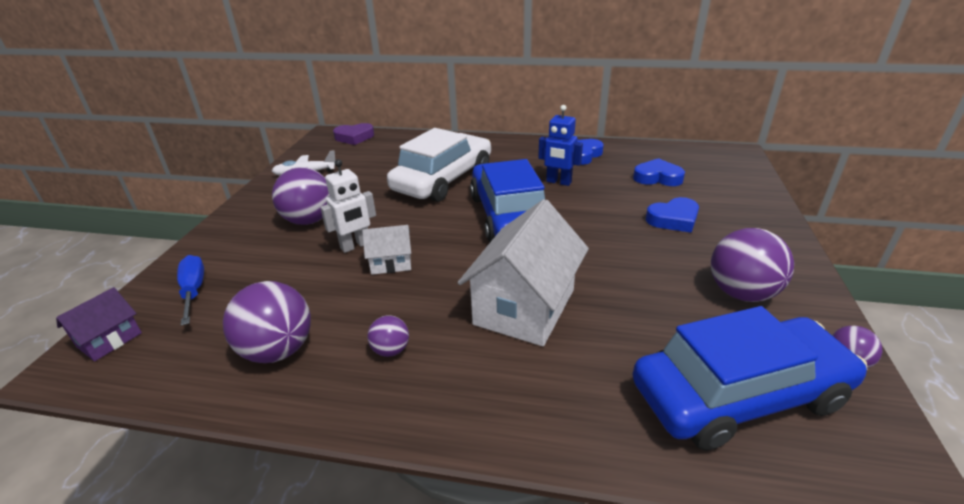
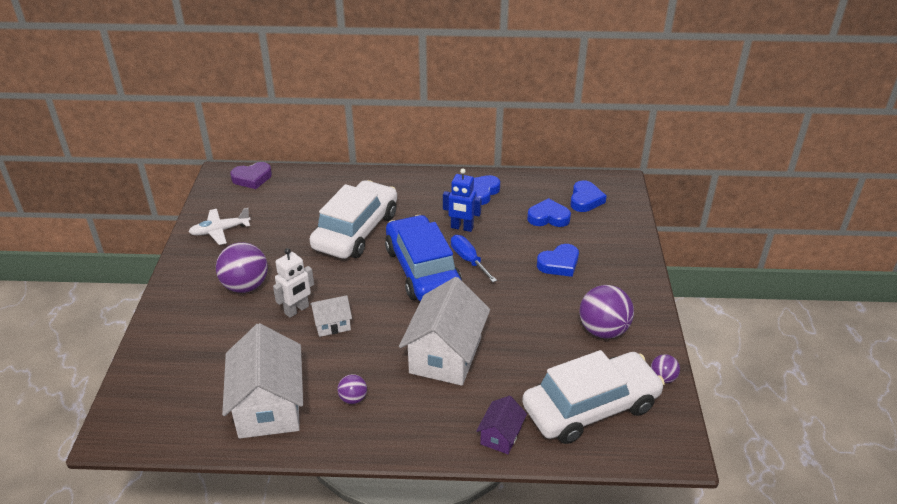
camera: 10 degrees left, 5 degrees up
purple house [56,287,142,361] -> purple house moved to [476,396,527,454]
blue screwdriver [177,255,204,326] -> blue screwdriver moved to [451,235,497,282]
purple ball [223,281,311,363] -> white house [222,323,303,439]
blue car [633,306,867,451] -> white car [522,350,665,444]
none -> blue heart [570,180,607,212]

